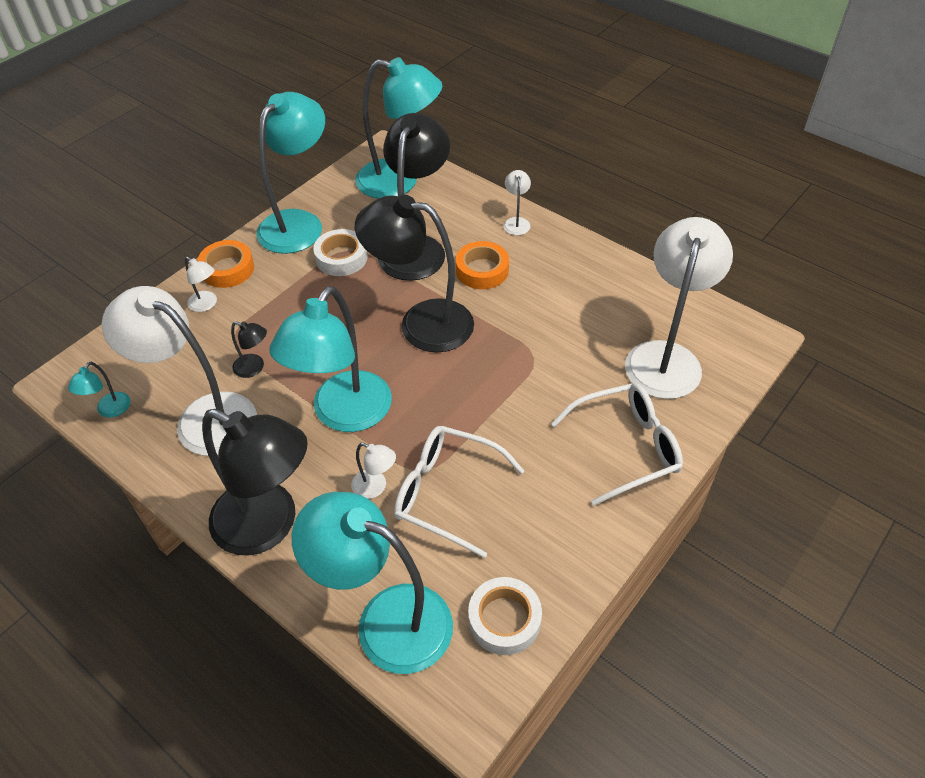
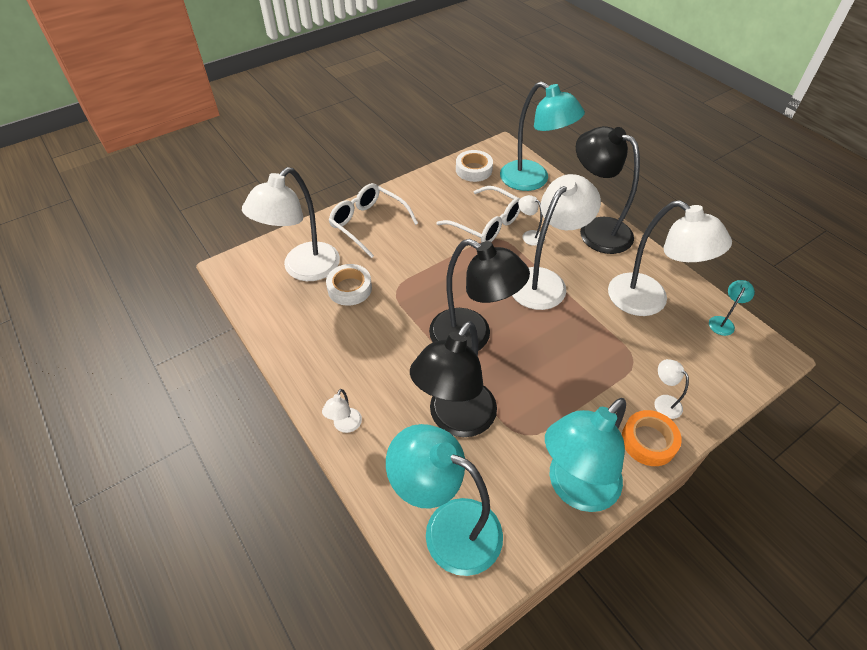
camera: 165 degrees left, 0 degrees up
black lamp [231,321,267,378] -> none
turquoise lamp [269,286,392,432] -> white lamp [512,174,601,310]
white tape [313,229,368,276] -> white tape moved to [326,264,372,306]
orange tape [456,241,509,289] -> none
white glasses [551,383,683,506] -> white glasses turned 45 degrees clockwise [329,183,418,258]

